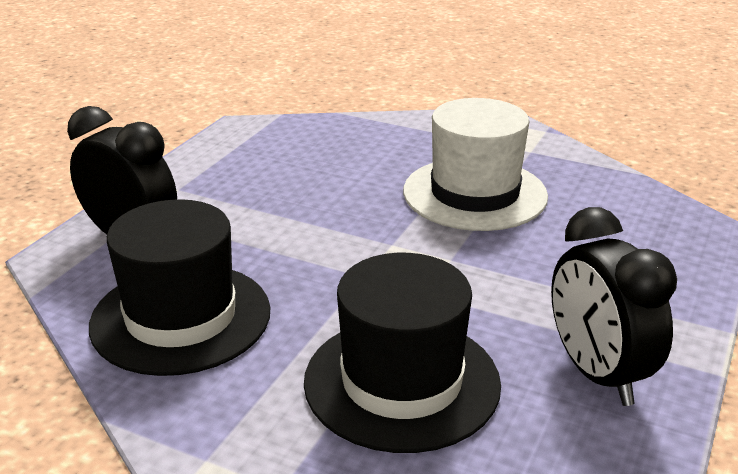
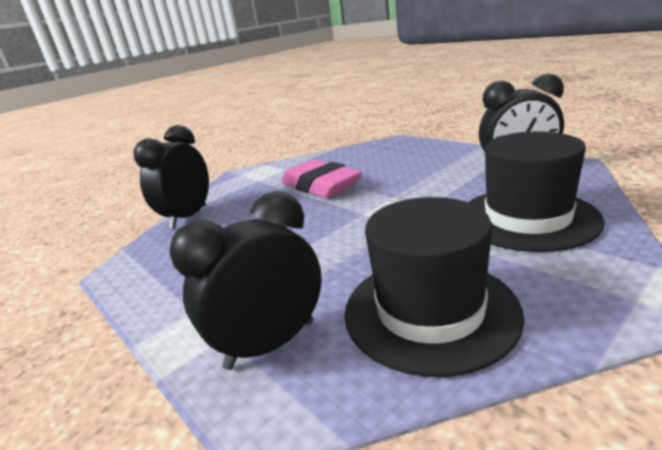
camera: 65 degrees left, 5 degrees down
white hat [403,98,548,231] -> pink eraser [282,159,362,198]
none -> black clock [133,125,209,229]

